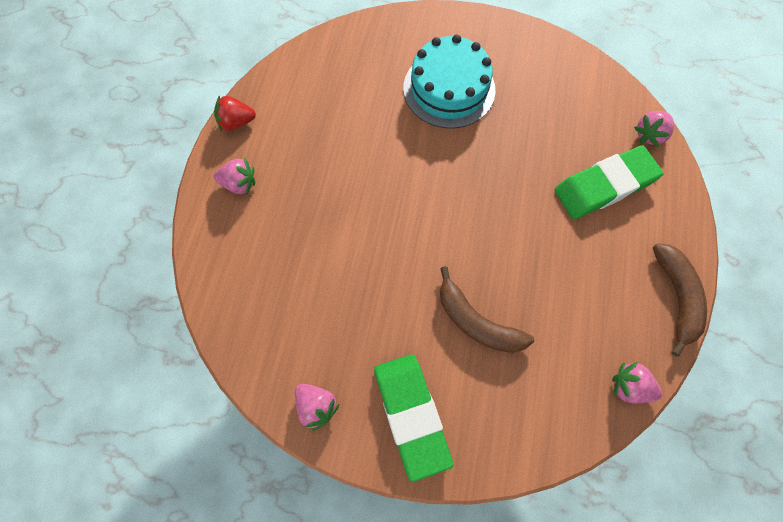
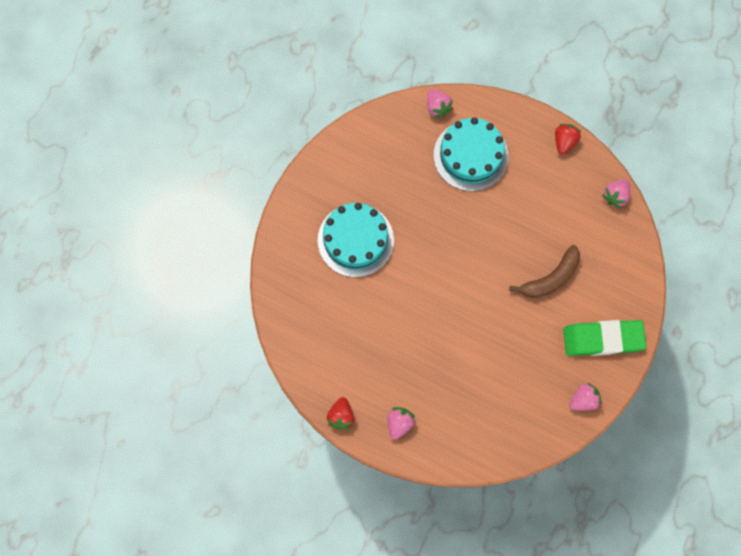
camera: 75 degrees left, 5 degrees up
green eraser [555,145,664,219] -> turquoise cake [434,117,509,191]
brown banana [653,243,707,357] -> red strawberry [555,124,581,154]

